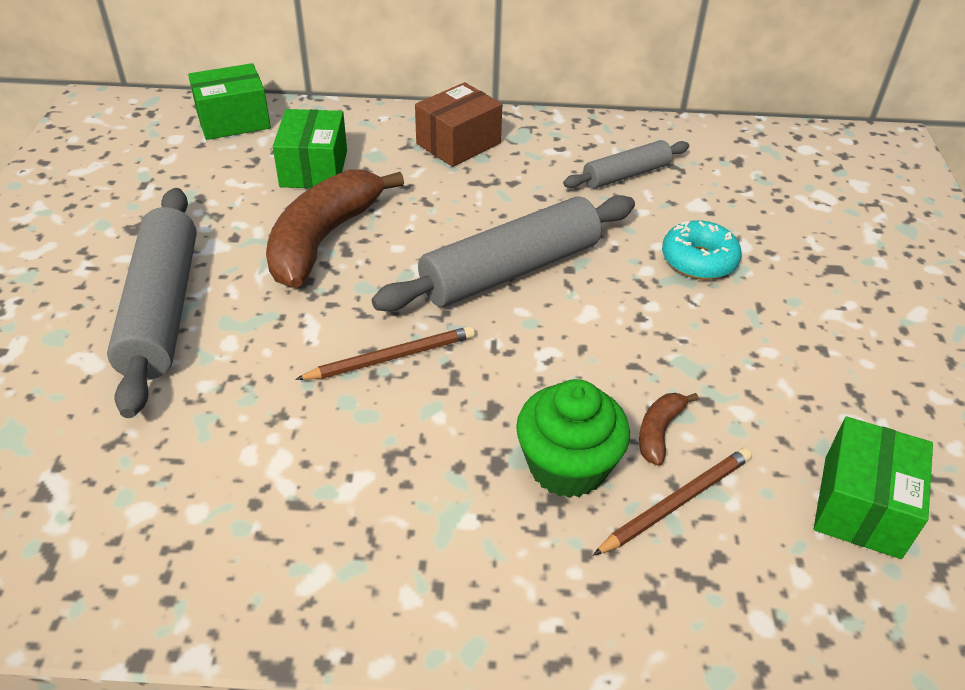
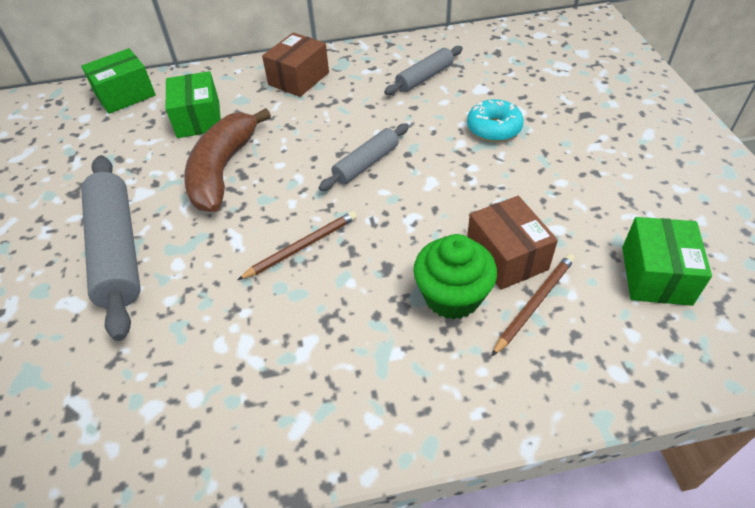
camera: 10 degrees left, 5 degrees up
grey rolling pin [372,195,635,311] -> grey rolling pin [319,123,409,191], size x0.56
brown banana [639,393,698,466] -> brown box [467,196,558,290]

